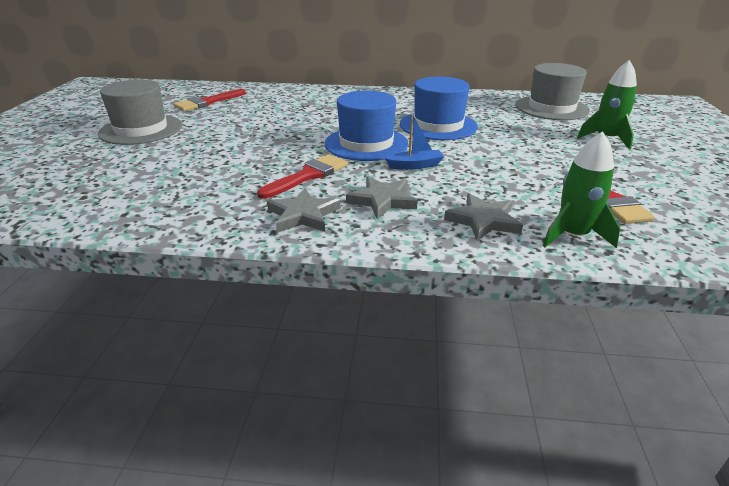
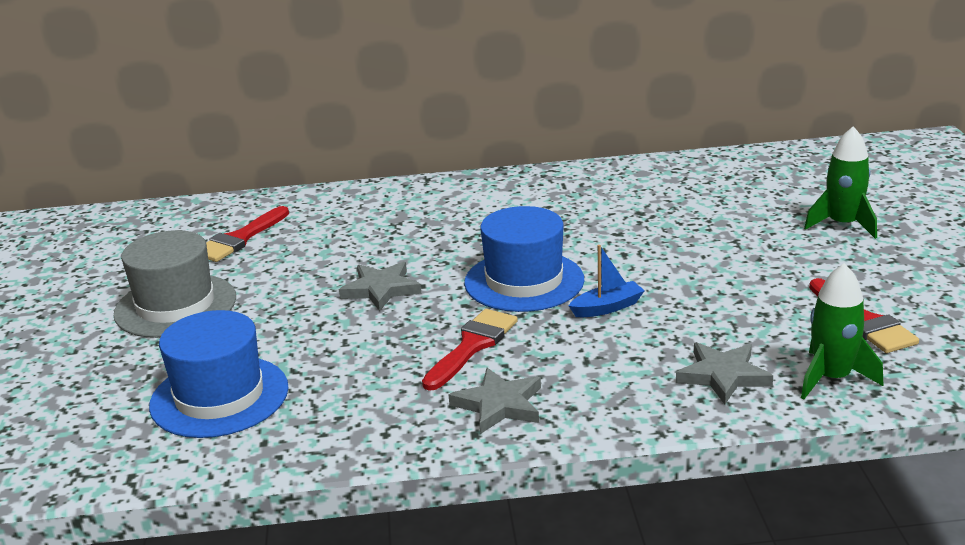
camera: 10 degrees left, 5 degrees down
grey star [346,177,418,220] -> grey star moved to [339,262,421,311]
blue hat [400,77,478,140] -> blue hat moved to [149,310,289,438]
grey hat [515,63,590,120] -> none

